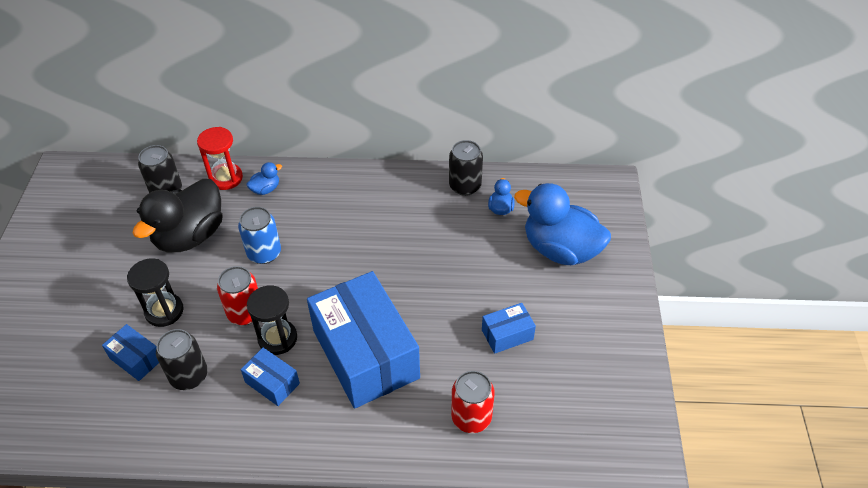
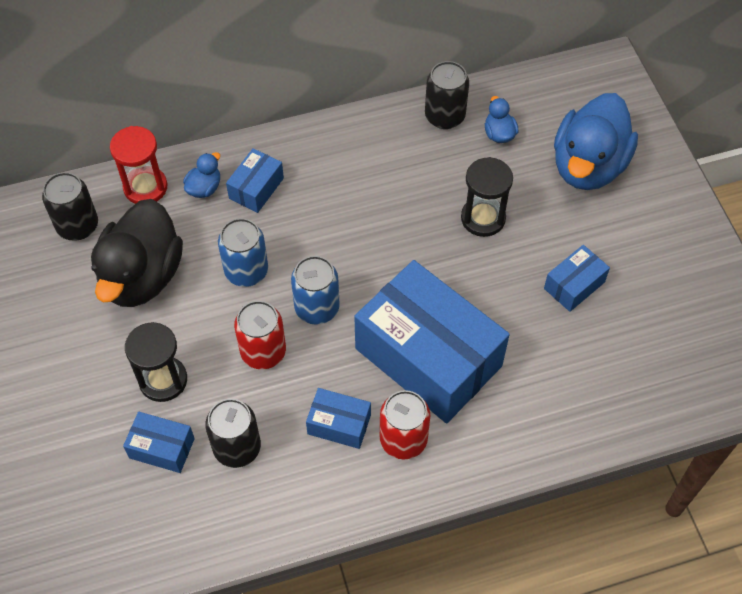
camera: 20 degrees left, 10 degrees up
black hourglass [247,286,297,355] -> black hourglass moved to [461,157,513,237]
red can [451,371,495,433] -> red can moved to [380,390,430,460]
blue duck [514,183,611,265] -> blue duck turned 75 degrees counterclockwise [554,93,638,190]
none -> blue box [226,148,284,213]
none -> blue can [291,256,340,325]

